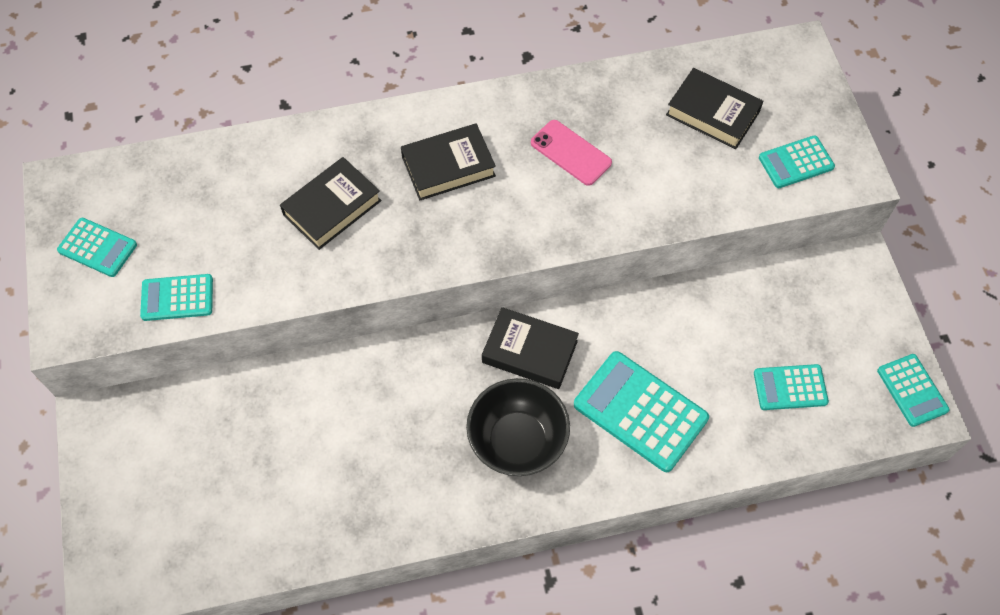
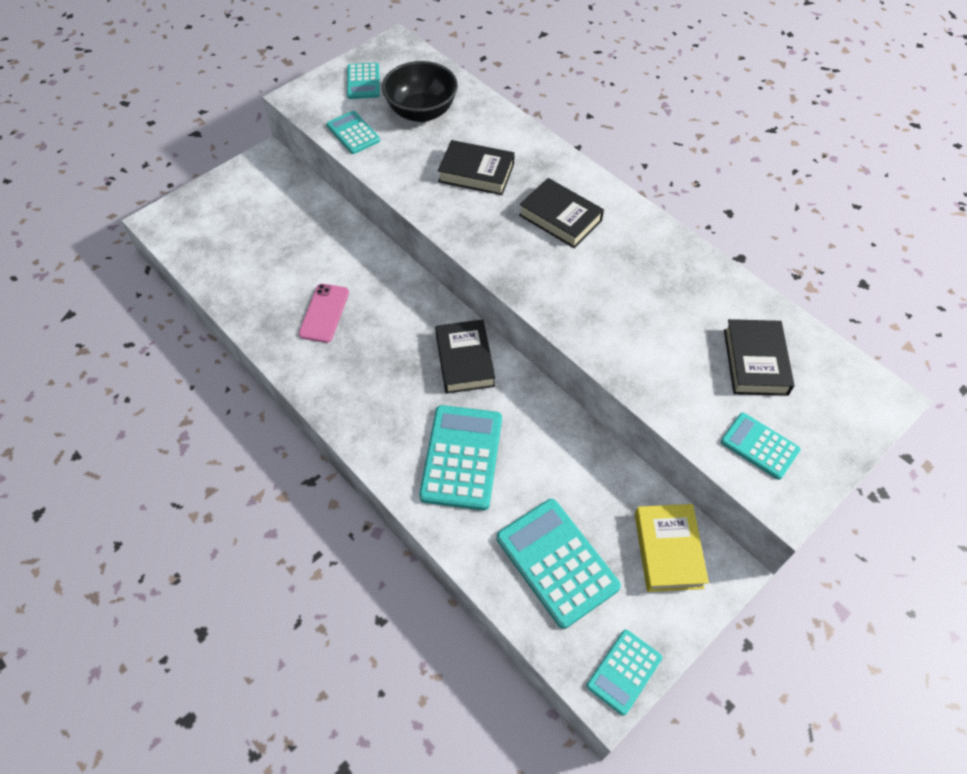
camera: 60 degrees right, 5 degrees down
black bowl [466,378,570,476] -> black bowl moved to [382,61,458,122]
pink phone [531,120,612,186] -> pink phone moved to [299,284,349,343]
turquoise calculator [754,364,829,410] -> turquoise calculator [497,499,621,629], size x1.71
none -> yellow book [635,504,709,592]

